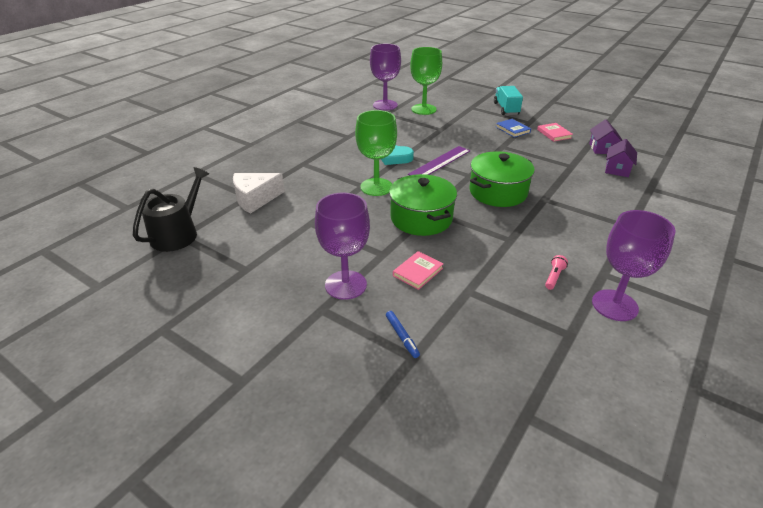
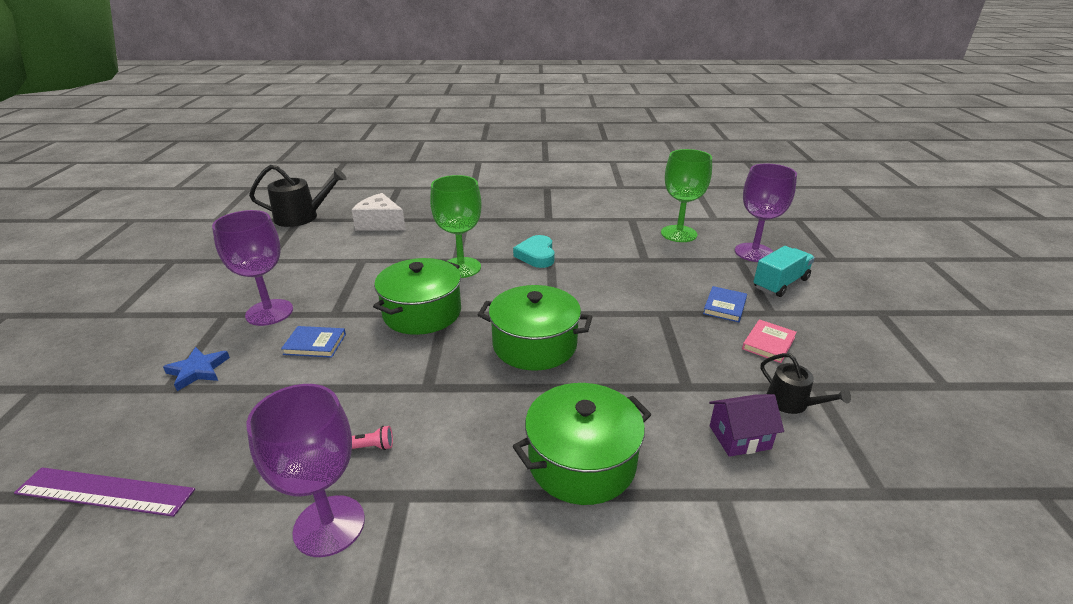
camera: 55 degrees right, 5 degrees down
purple goblet [370,44,401,111] -> purple goblet moved to [735,164,797,262]
blue marker [386,311,420,358] -> blue star [163,347,230,391]
pink book [393,251,443,290] -> blue book [281,326,346,358]
purple ruler [408,146,470,175] -> purple ruler moved to [14,467,195,517]
purple house [589,119,622,154] -> black watering can [761,353,851,414]
none -> green pot [513,383,651,505]

